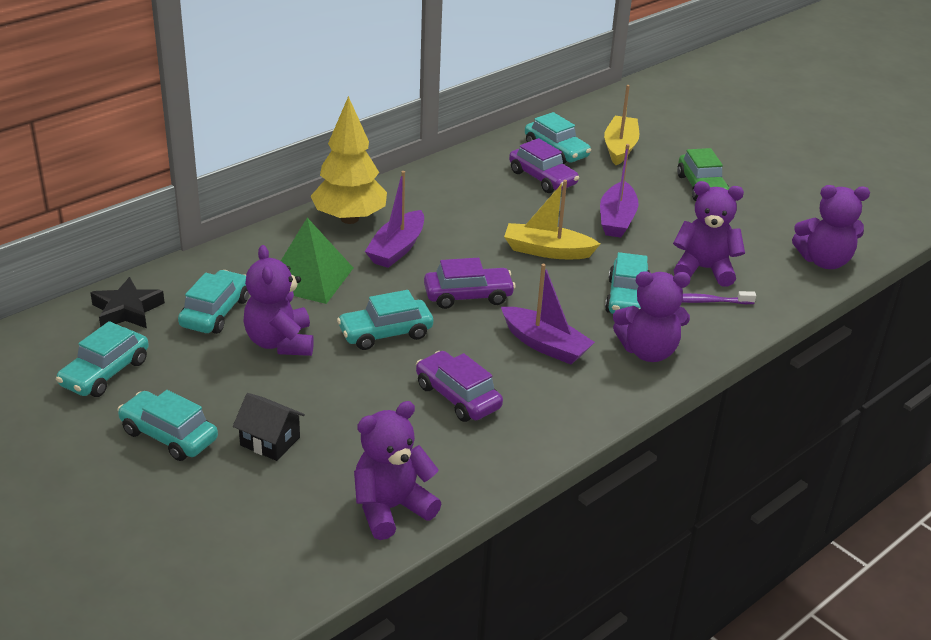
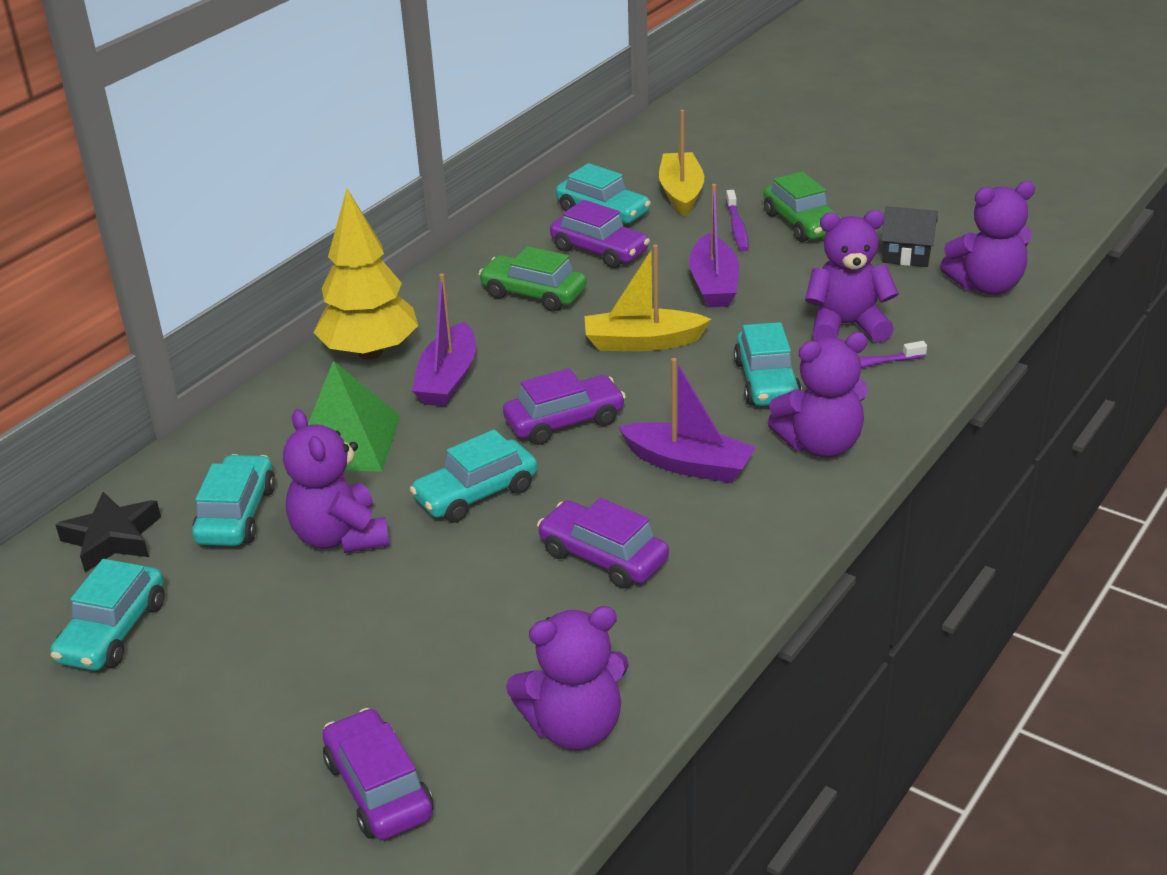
camera: 10 degrees left, 0 degrees up
turquoise car [117,390,218,461] -> none
black house [233,393,305,461] -> black house moved to [881,206,938,267]
purple teddy bear [354,401,441,540] -> purple teddy bear turned 150 degrees counterclockwise [506,606,629,750]
none -> purple car [323,708,434,840]
none -> green car [479,246,587,312]
none -> purple toothbrush [726,190,749,251]

